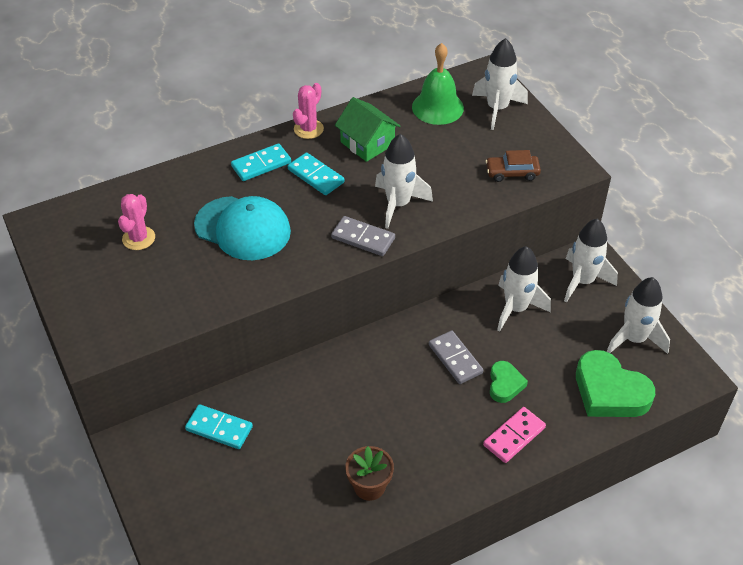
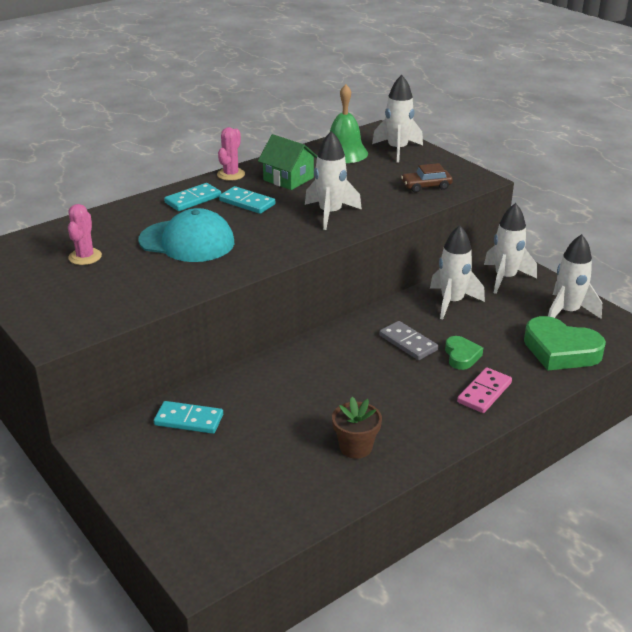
camera: 10 degrees left, 15 degrees down
grey domino [331,216,395,256] -> none

